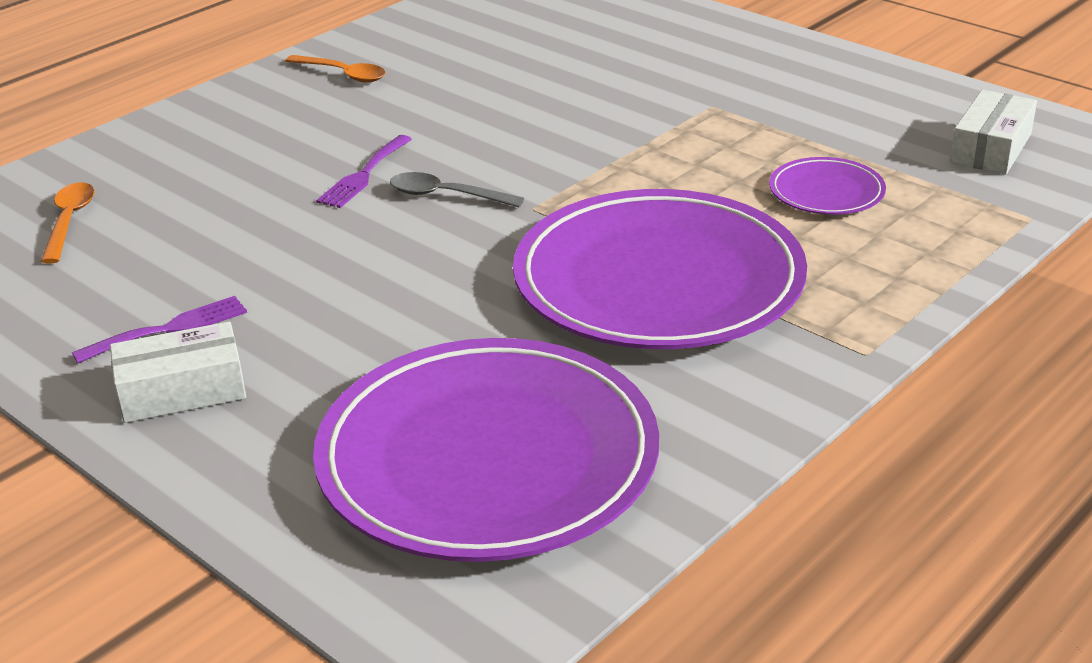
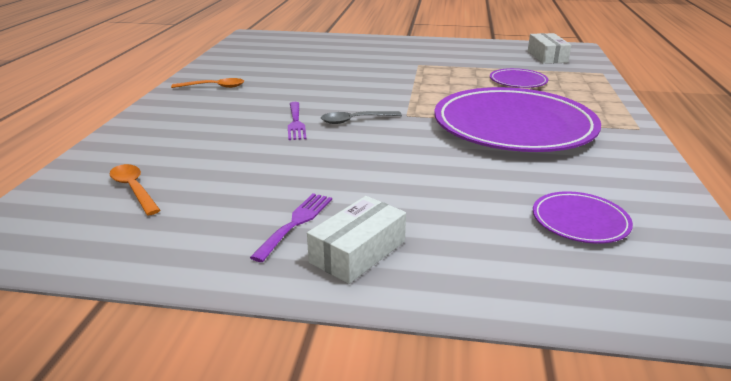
camera: 35 degrees left, 5 degrees down
purple plate [313,338,659,562] -> purple plate [533,191,633,244], size x0.43

